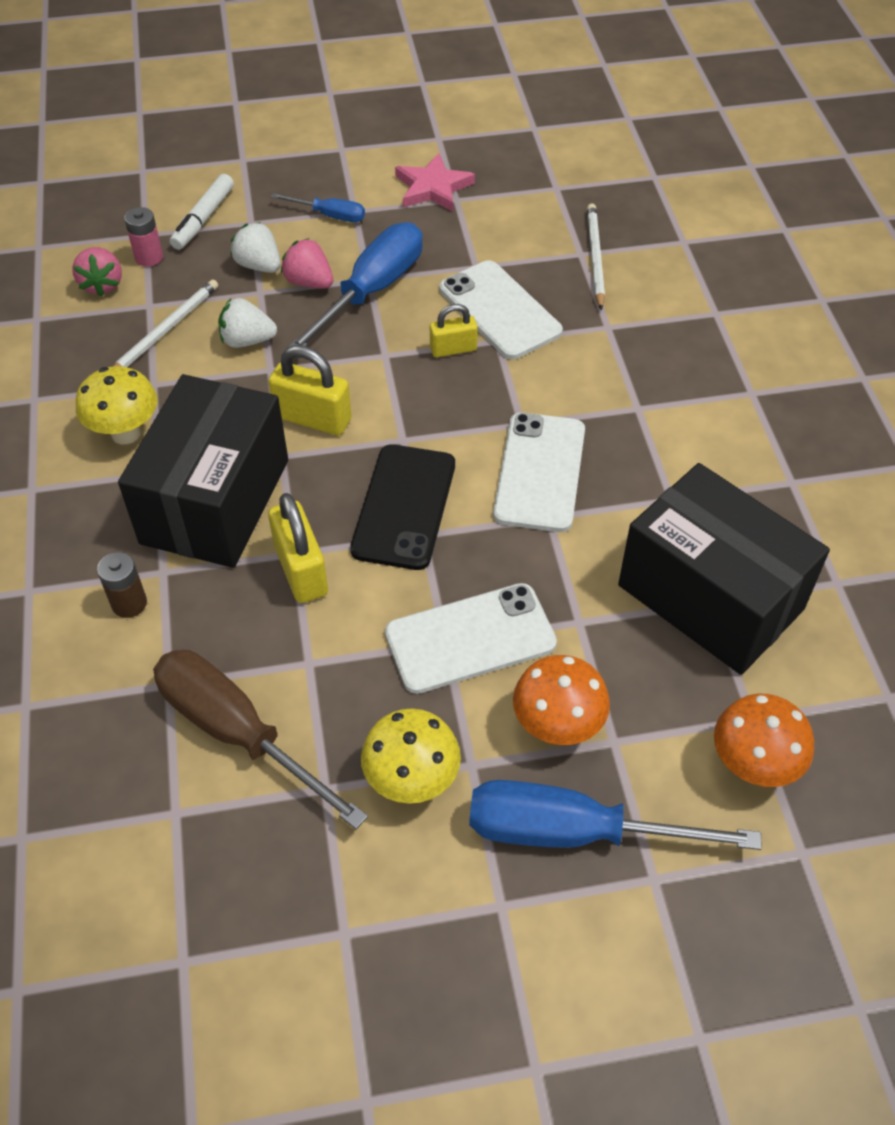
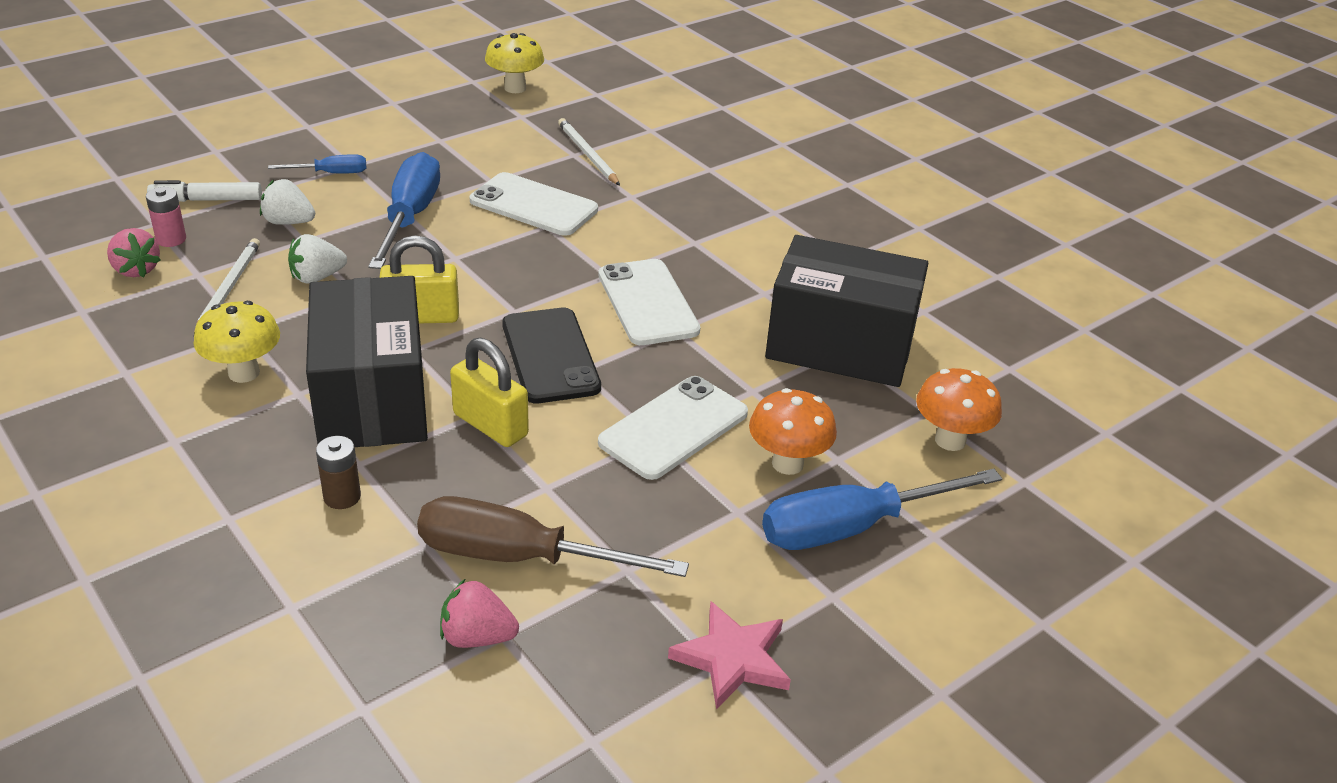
camera: 30 degrees left, 15 degrees down
white marker [170,174,234,250] -> white marker turned 90 degrees clockwise [147,180,262,202]
pink strawberry [281,238,333,289] -> pink strawberry moved to [440,579,519,648]
yellow mushroom [361,708,461,804] -> yellow mushroom moved to [485,33,544,93]
pink star [395,153,475,212] -> pink star moved to [668,601,791,710]
yellow padlock [430,304,478,357] -> none

